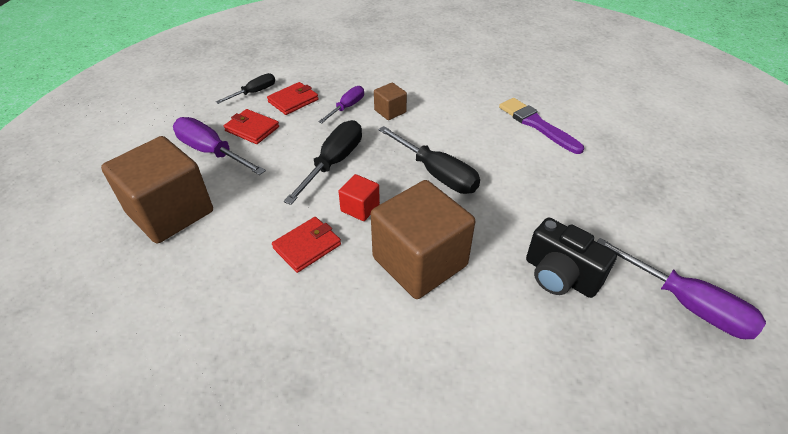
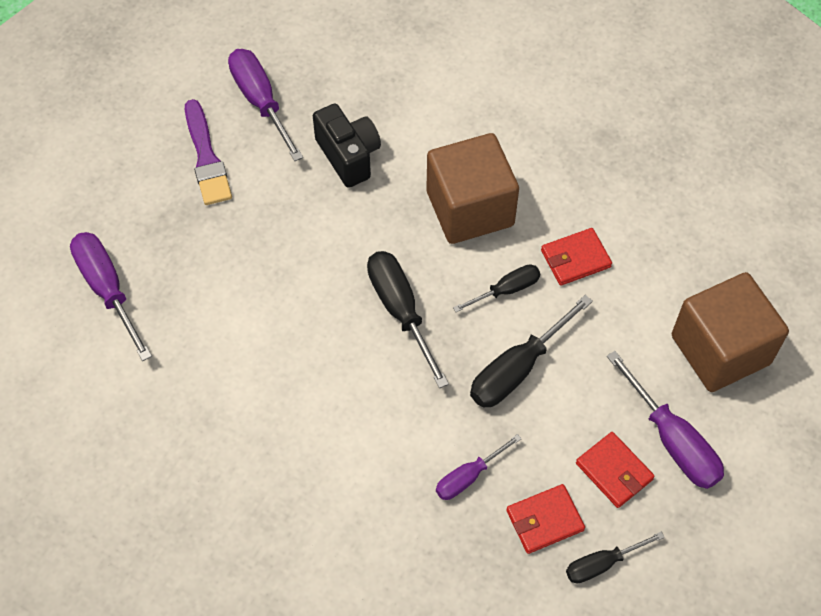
camera: 160 degrees left, 15 degrees up
red cube [338,174,380,221] -> black screwdriver [453,264,540,312]
brown cube [374,83,407,120] -> none
purple brush [499,98,584,154] -> purple brush moved to [185,99,232,205]
none -> purple screwdriver [70,232,152,361]

